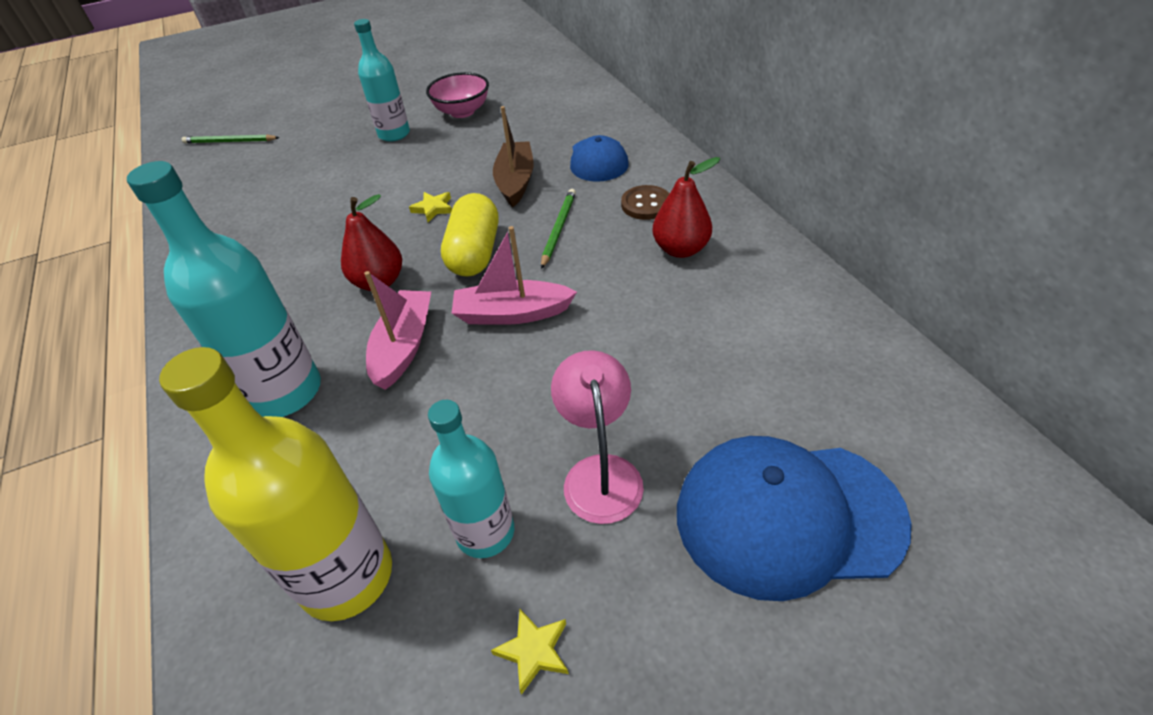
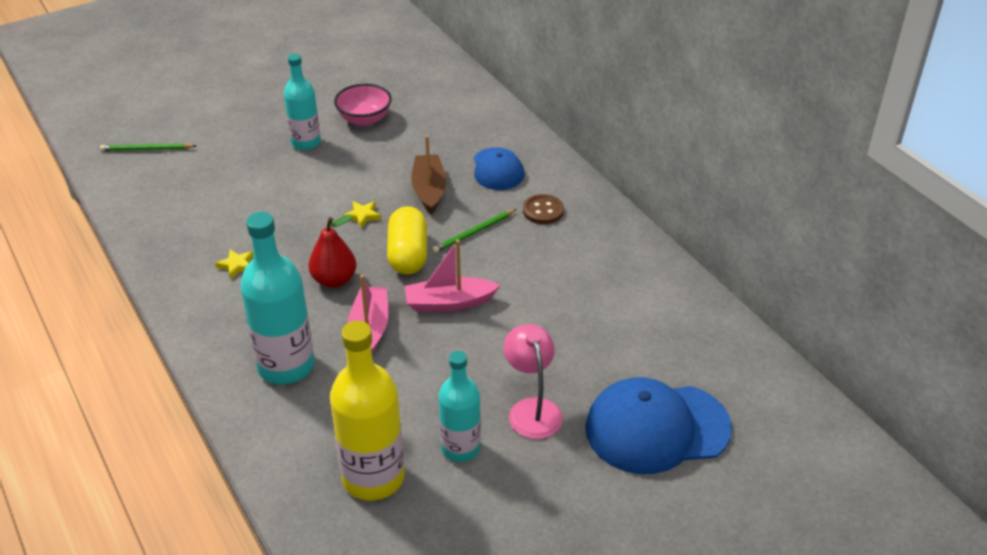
camera: 10 degrees left, 5 degrees down
yellow star [491,609,569,695] -> yellow star moved to [215,249,254,280]
green pencil [541,189,576,269] -> green pencil turned 135 degrees counterclockwise [432,209,517,253]
red pear [653,157,720,258] -> none

